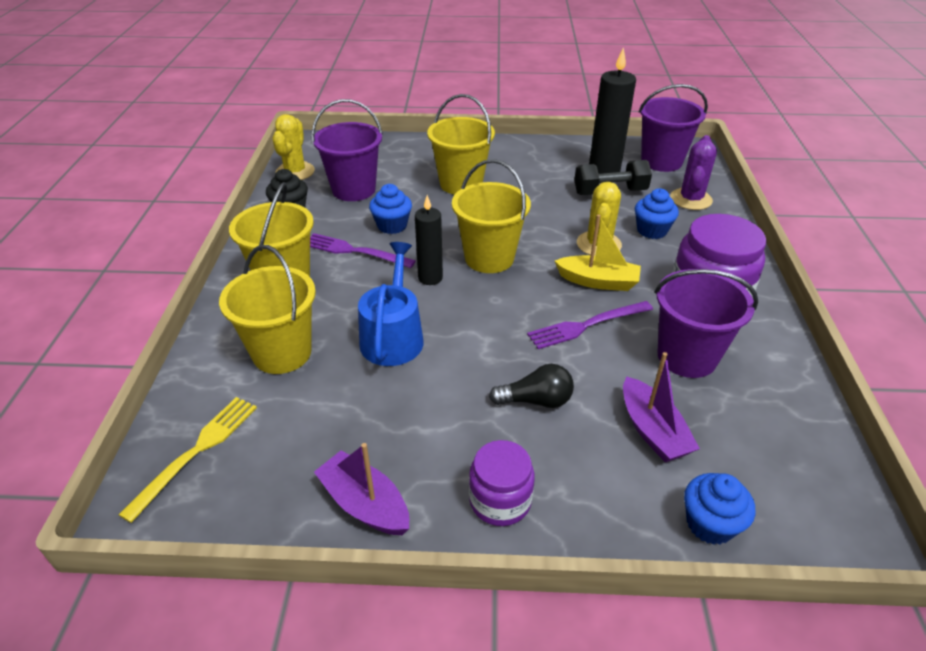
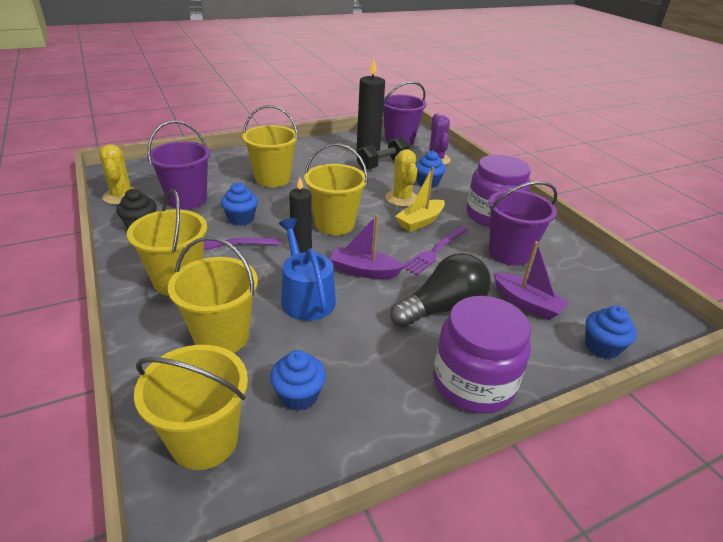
camera: 30 degrees left, 5 degrees down
yellow fork [119,397,257,523] -> yellow bucket [134,345,248,470]
purple boat [314,443,409,535] -> purple boat moved to [330,215,405,279]
purple jar [469,440,535,526] -> purple jar [433,296,531,414], size x1.68
black light bulb [489,364,574,408] -> black light bulb [390,253,491,328], size x1.68
yellow boat [555,214,641,291] -> yellow boat turned 150 degrees clockwise [395,167,445,232]
none -> blue cupcake [270,350,326,411]

